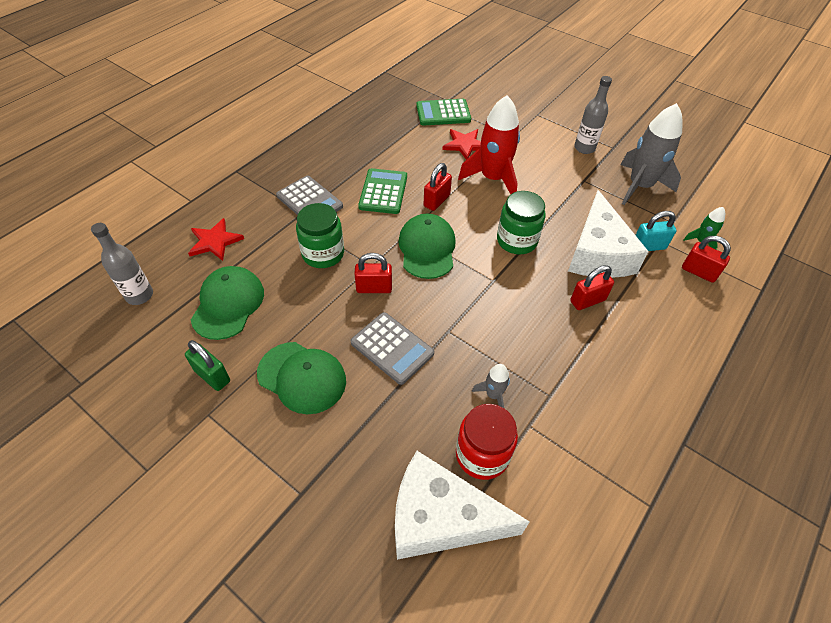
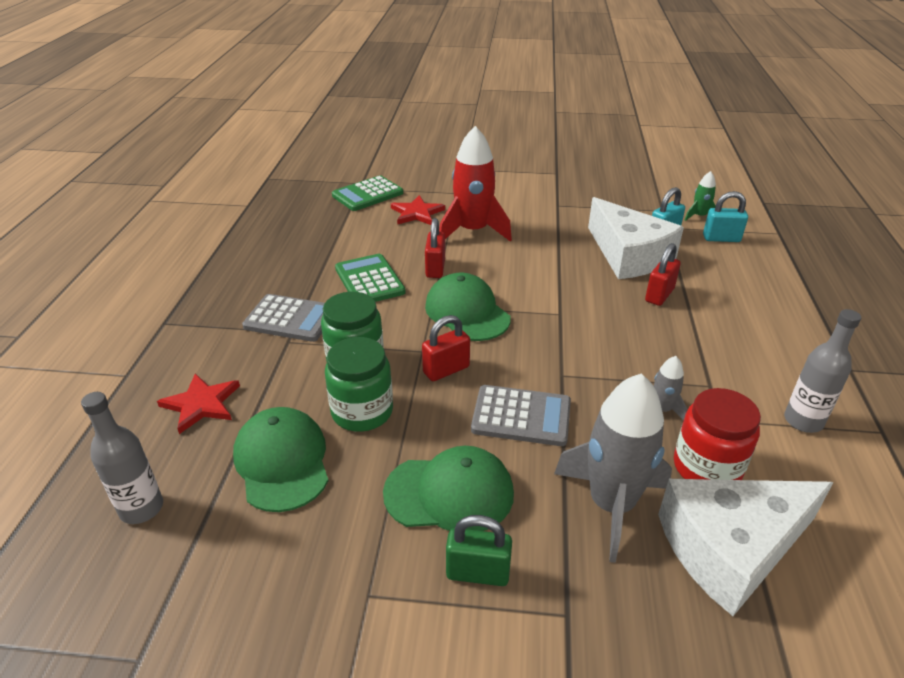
camera: 30 degrees left, 15 degrees down
green padlock [185,340,230,391] -> green padlock moved to [446,515,512,586]
green jar [497,191,545,255] -> green jar moved to [325,337,393,432]
grey bottle [574,76,612,154] -> grey bottle moved to [784,309,861,433]
grey rocket [621,103,683,205] -> grey rocket moved to [554,373,672,563]
red padlock [682,236,731,283] -> turquoise padlock [703,191,748,242]

